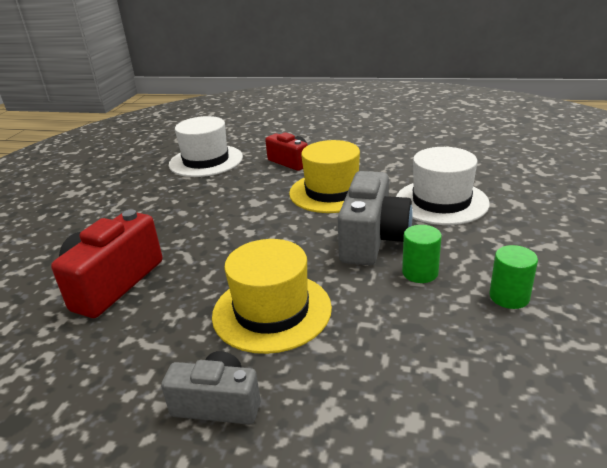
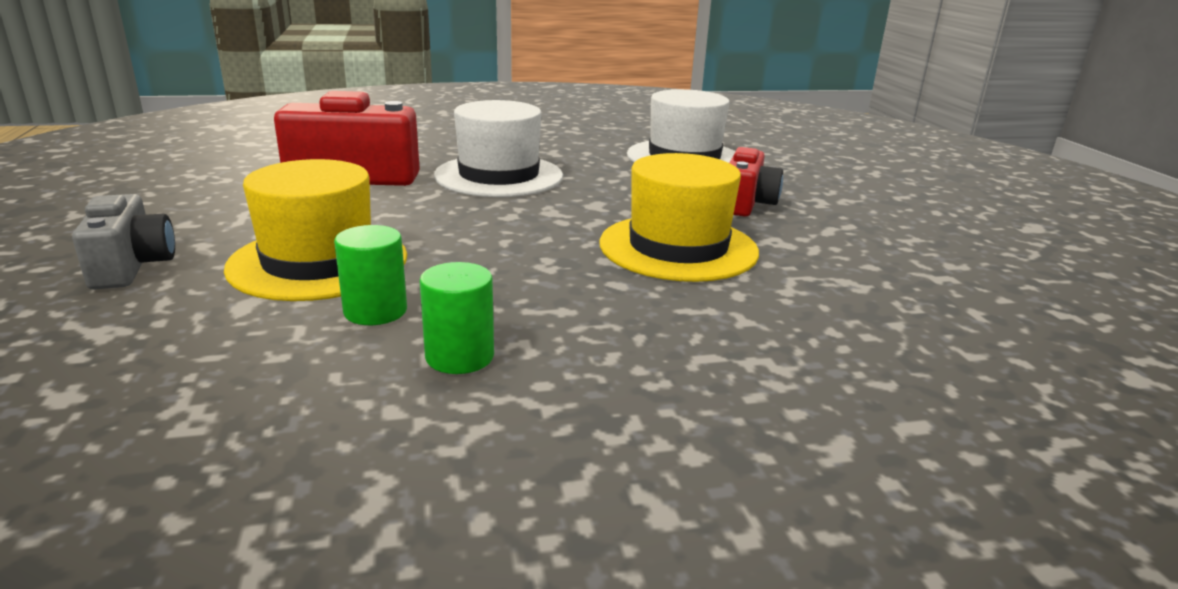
camera: 60 degrees right, 5 degrees down
grey camera [338,171,413,265] -> none
white hat [396,147,490,225] -> white hat moved to [434,100,563,197]
green cylinder [489,245,538,309] -> green cylinder moved to [334,225,407,325]

